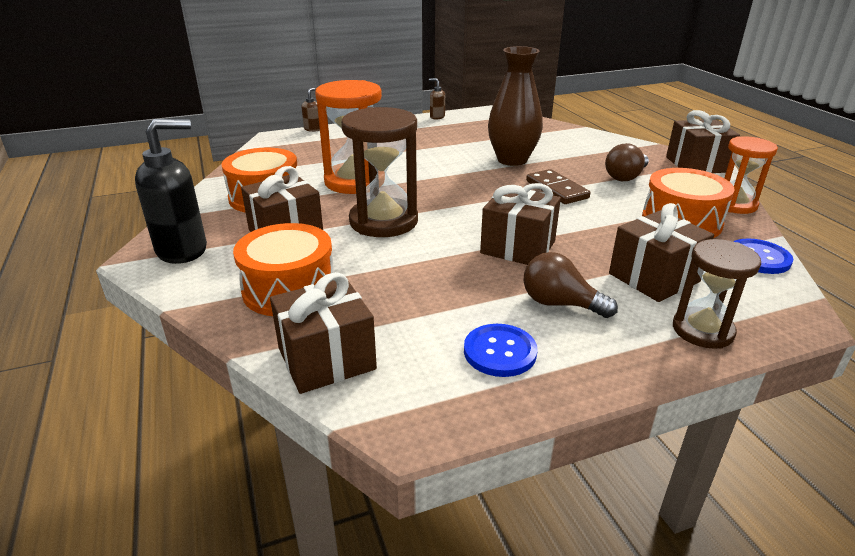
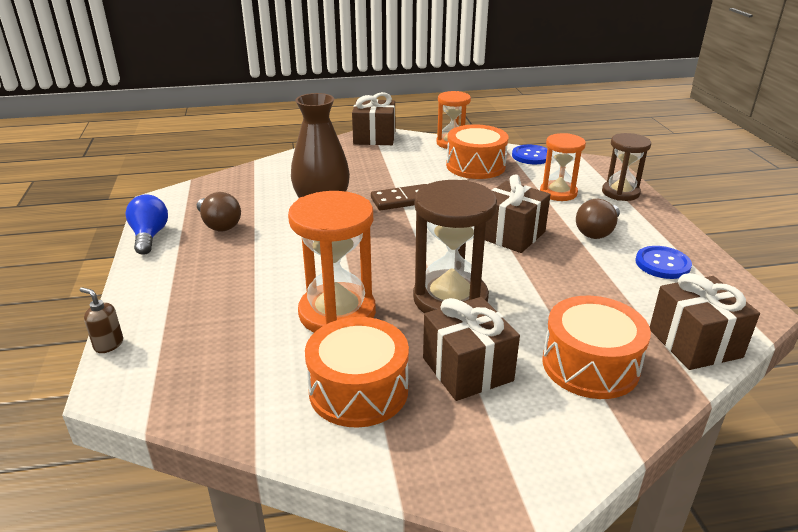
camera: 80 degrees left, 0 degrees up
black soap dispenser [135,119,207,264] -> none
brown soap dispenser [429,78,445,120] -> blue light bulb [126,195,168,255]
brown light bulb [605,143,649,181] -> brown light bulb moved to [197,192,241,231]
brown gift [609,203,714,302] -> orange hourglass [540,133,586,201]

